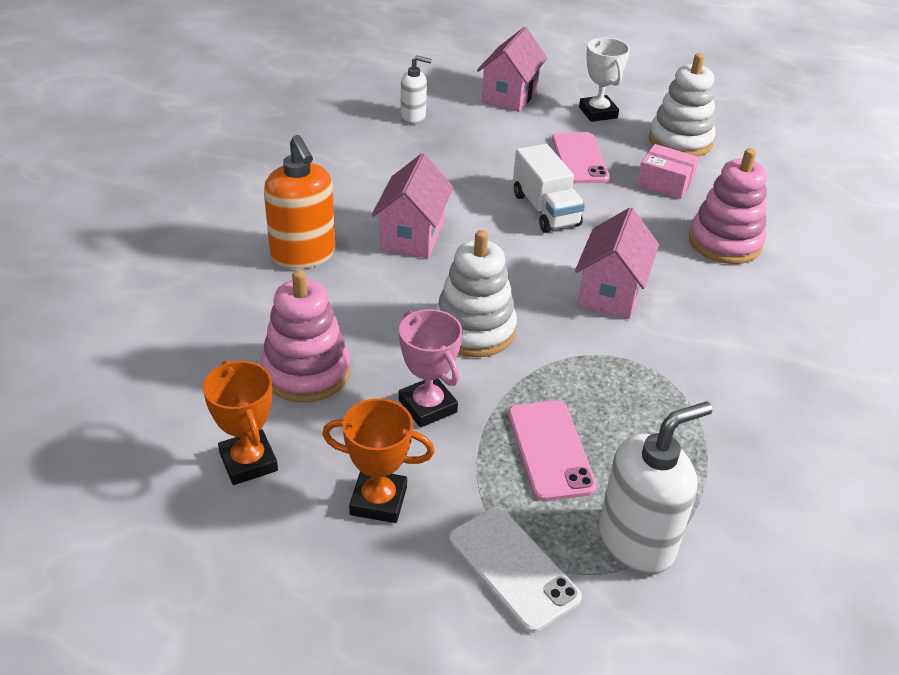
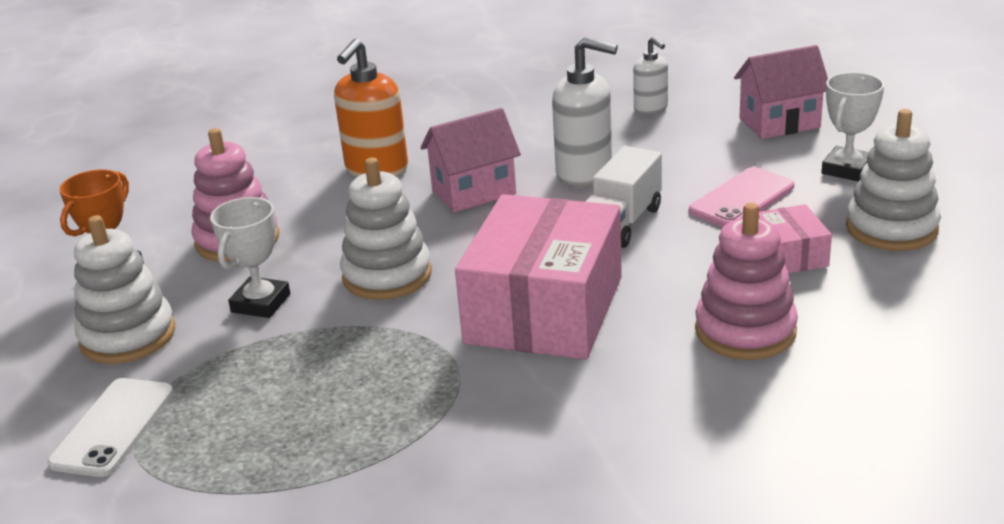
camera: 55 degrees right, 10 degrees down
orange trophy [322,398,435,523] -> white stacking toy [74,215,175,364]
pink trophy [399,309,462,427] -> white trophy [210,197,290,318]
pink phone [508,401,597,501] -> none
pink house [575,208,659,319] -> pink box [455,194,622,360]
white soap dispenser [599,401,712,575] -> white soap dispenser moved to [552,37,618,187]

